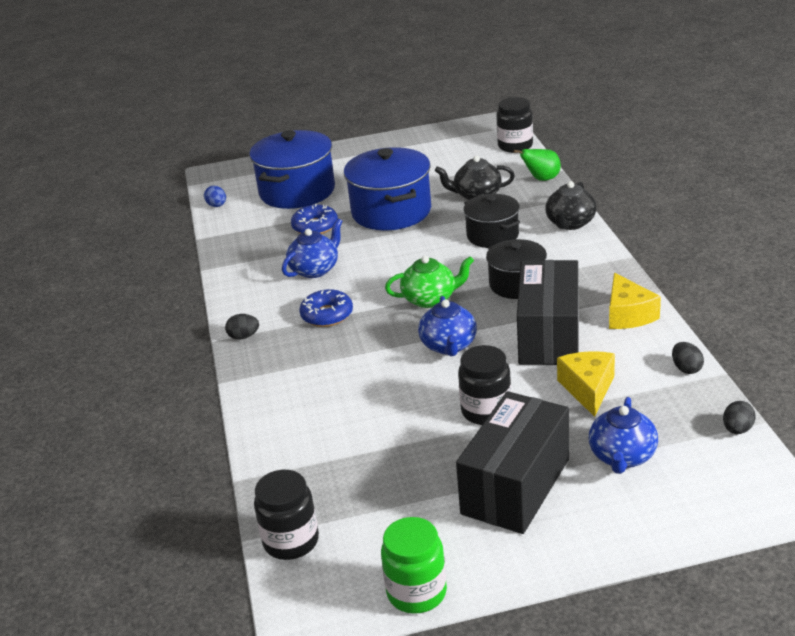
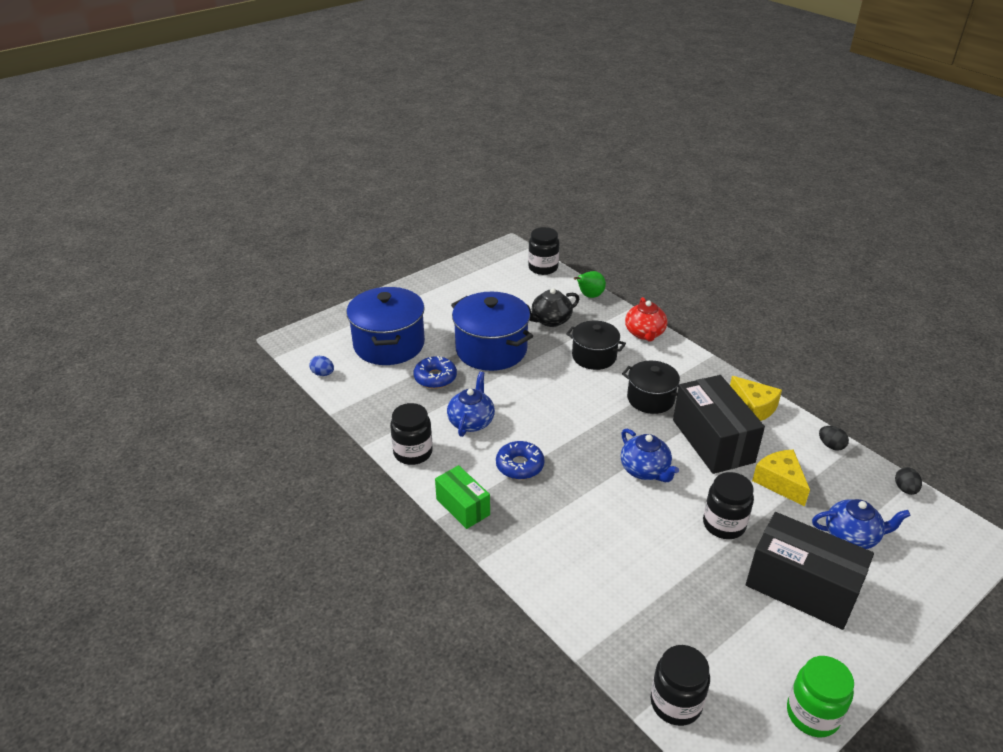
camera: 30 degrees left, 5 degrees up
black egg [225,314,259,340] -> green box [435,465,490,529]
green teapot [385,256,474,308] -> none
black box [456,391,569,534] -> black box turned 60 degrees counterclockwise [746,512,874,630]
black teapot [545,181,597,230] -> red teapot [625,297,668,341]
blue teapot [589,397,658,474] -> blue teapot turned 75 degrees counterclockwise [812,499,911,549]
none -> black jar [390,403,433,465]

